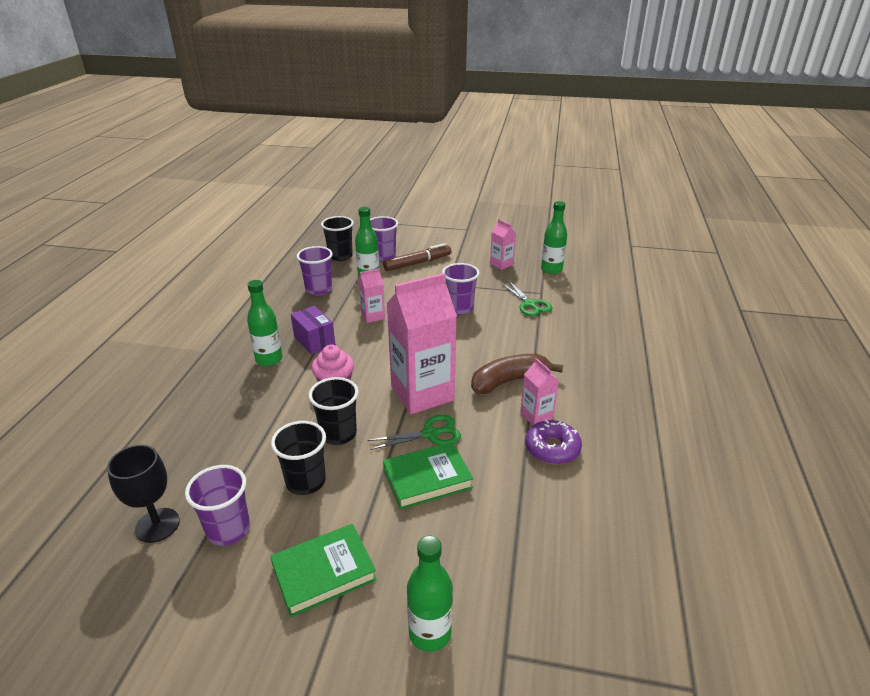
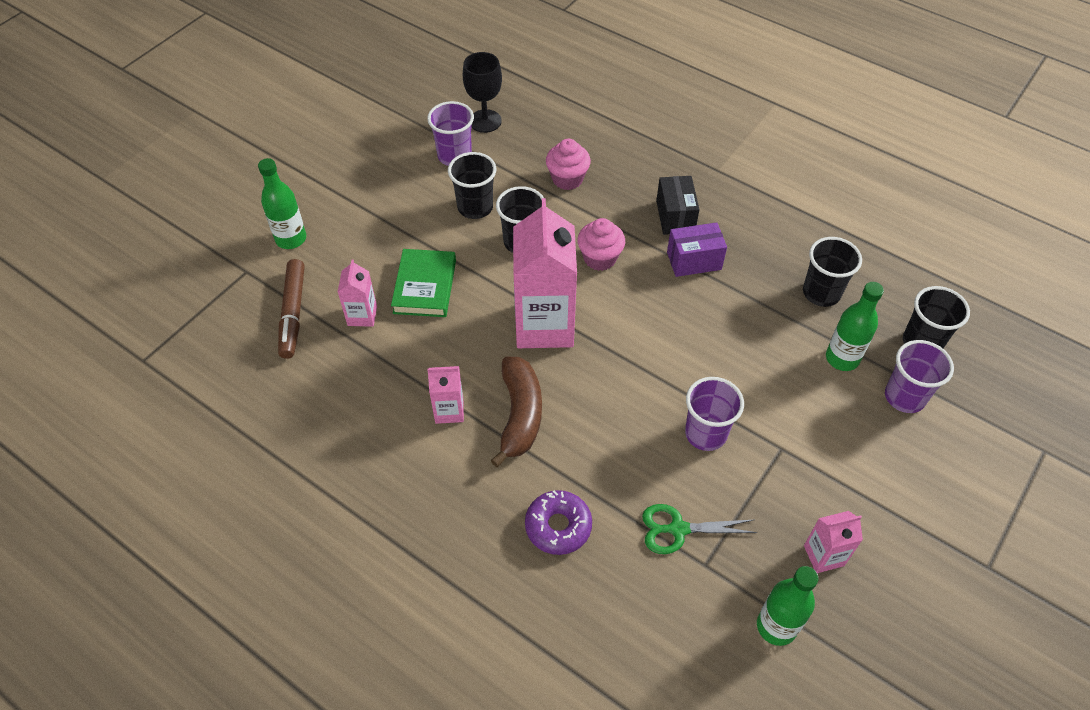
camera: 115 degrees right, 20 degrees up
green bottle [247,280,283,366] -> black box [656,176,700,235]
green book [270,524,377,617] -> none
purple cup [297,246,333,296] -> black cup [803,237,862,307]
pink carton [358,268,385,323] -> pink carton moved to [338,259,377,327]
green scissors [367,415,461,450] -> none
brown marker [383,243,451,271] -> brown marker moved to [278,259,305,359]
purple donut [525,420,582,464] -> purple donut moved to [525,490,592,555]
none -> pink cupcake [546,139,591,190]

